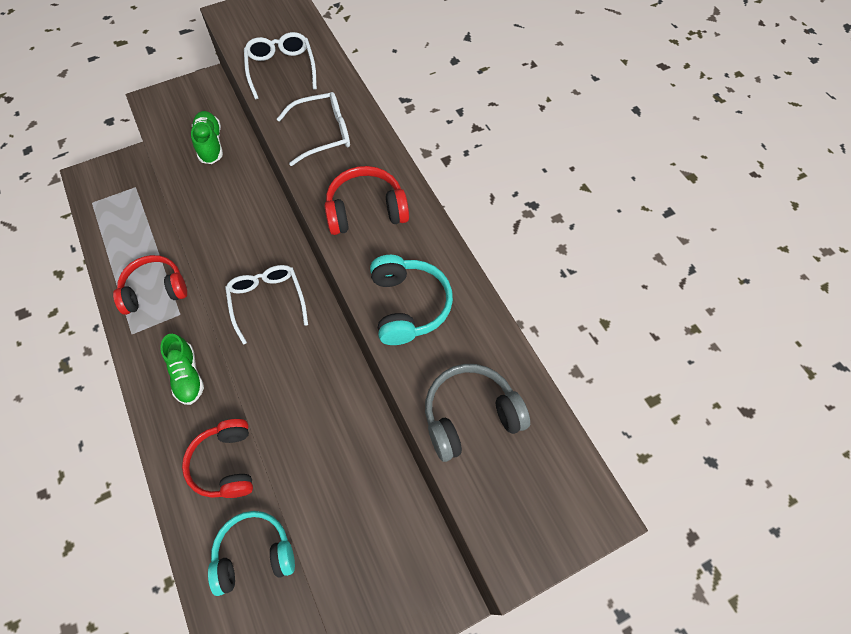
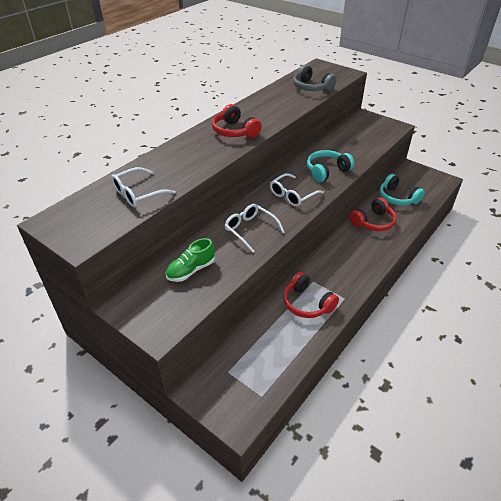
camera: 115 degrees left, 20 degrees down
green shoe [160,334,204,405] -> none
white glasses [277,92,350,166] -> white glasses moved to [224,204,285,253]
turquoise headphones [370,255,453,345] -> turquoise headphones moved to [307,150,354,182]

